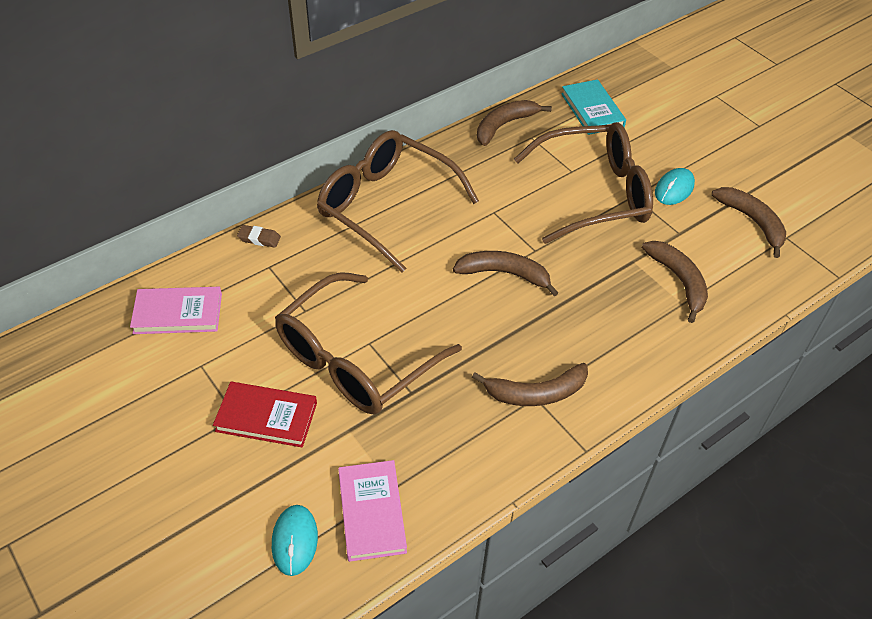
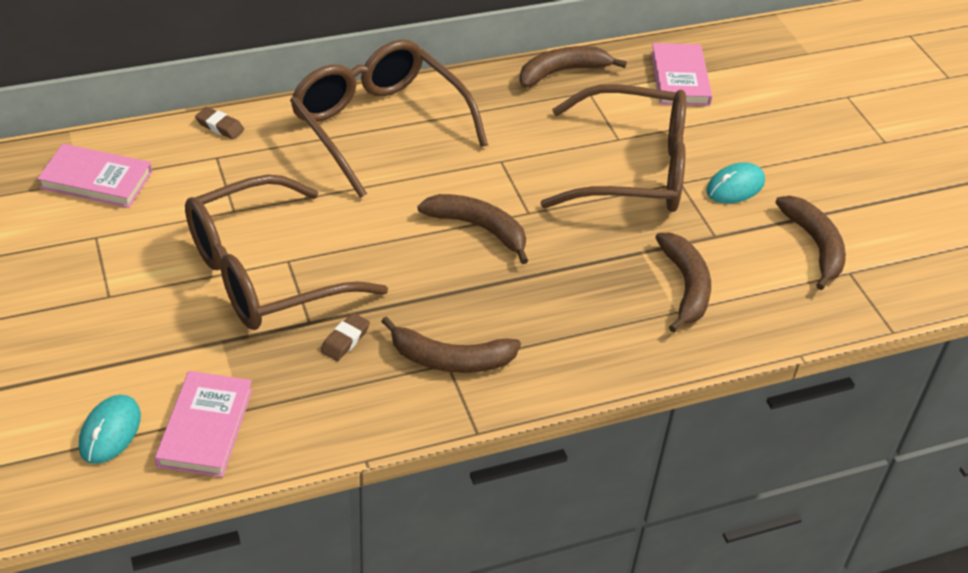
camera: 15 degrees right, 5 degrees down
red book [213,382,317,447] -> none
turquoise book [561,79,626,135] -> pink book [651,43,712,106]
none -> brown eraser [321,313,370,361]

